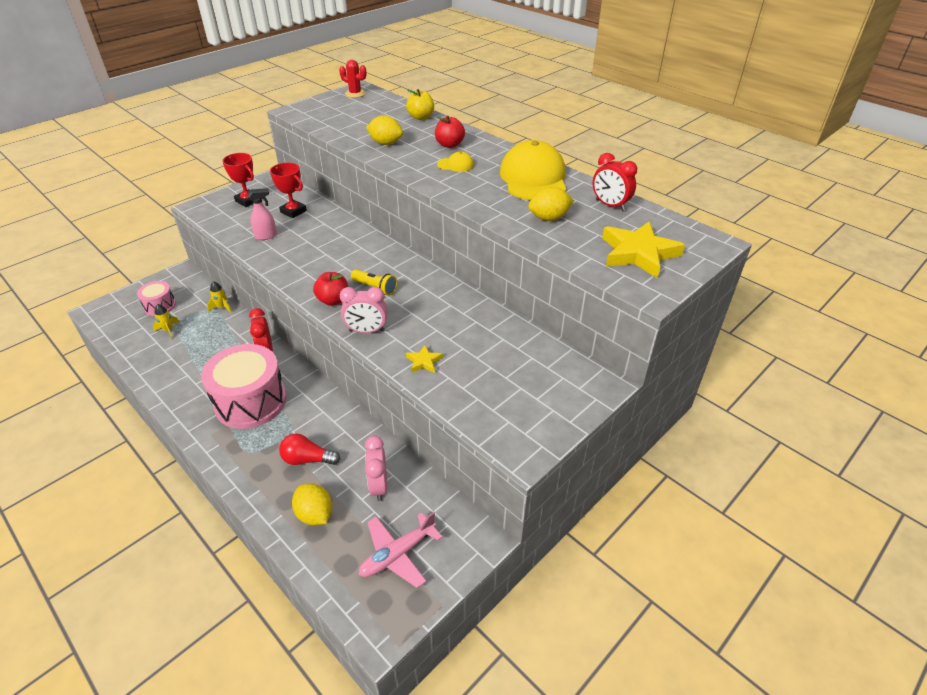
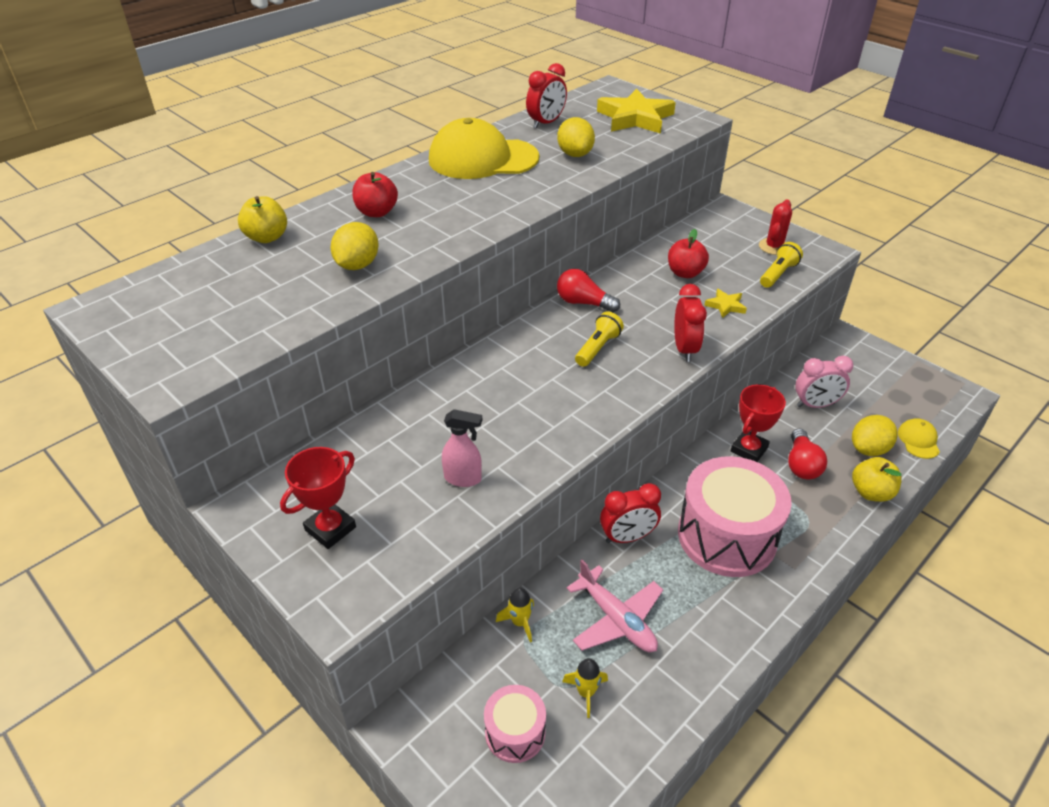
camera: 90 degrees left, 0 degrees up
pink spray bottle [247,188,277,240] -> pink spray bottle turned 120 degrees clockwise [442,409,482,487]
red trophy [270,163,307,218] -> red trophy moved to [731,384,786,462]
red apple [313,272,348,306] -> red apple moved to [668,229,709,278]
red cactus [339,60,366,98] -> red cactus moved to [759,200,792,255]
pink clock [340,287,388,333] -> red clock [674,284,707,362]
pink plane [359,512,443,588] -> pink plane moved to [567,560,663,652]
yellow cap [437,152,474,172] -> yellow cap moved to [898,418,940,459]
none -> red light bulb [557,269,620,312]
none -> yellow flashlight [760,242,803,288]
none -> yellow apple [852,457,902,502]

